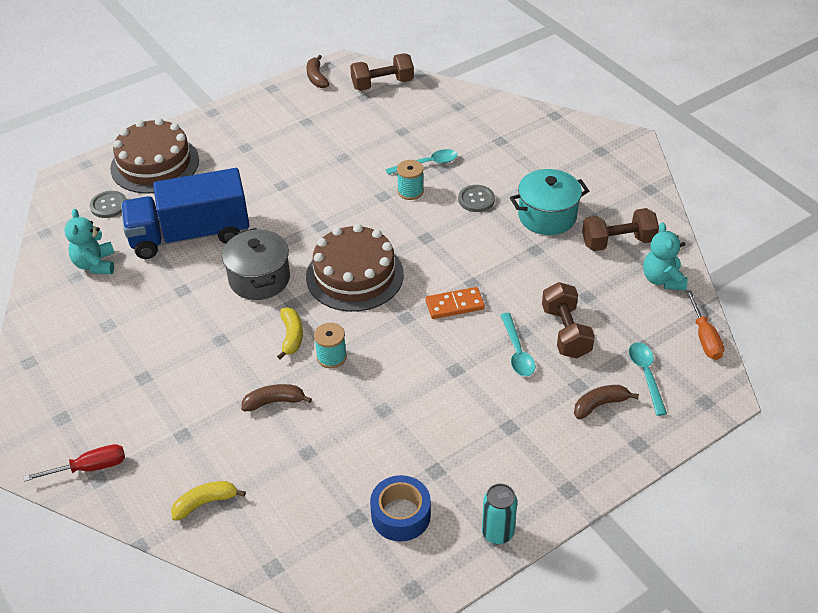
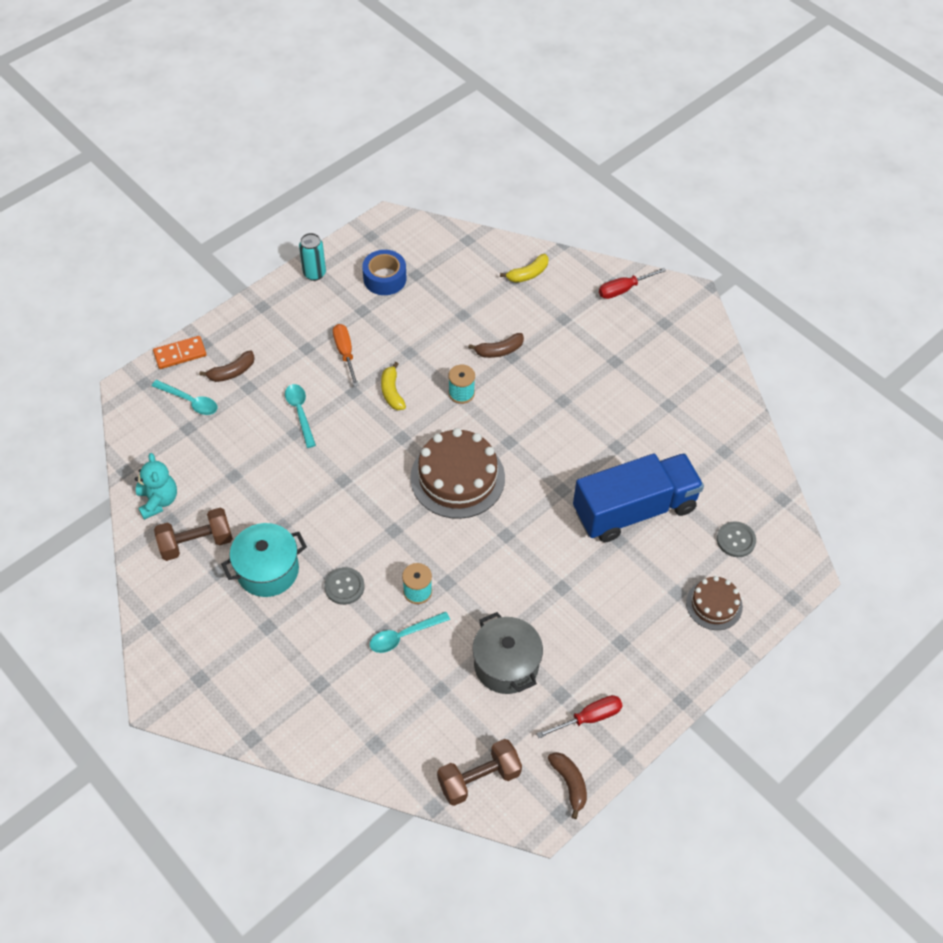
camera: 170 degrees right, 10 degrees up
turquoise teddy bear [64,209,114,274] -> none
brown cake [110,118,199,194] -> brown cake [686,576,743,630], size x0.56
grey pot [222,228,290,300] -> grey pot moved to [473,612,543,694]
yellow banana [277,307,303,360] -> yellow banana moved to [381,362,406,410]
orange domino [425,287,485,319] -> orange domino moved to [153,336,206,369]
brown dumbbell [542,282,595,359] -> none
turquoise spoon [629,342,667,416] -> turquoise spoon turned 45 degrees counterclockwise [152,380,217,415]
orange screwdriver [686,290,724,360] -> orange screwdriver moved to [333,324,359,387]
none -> red screwdriver [536,695,623,738]

